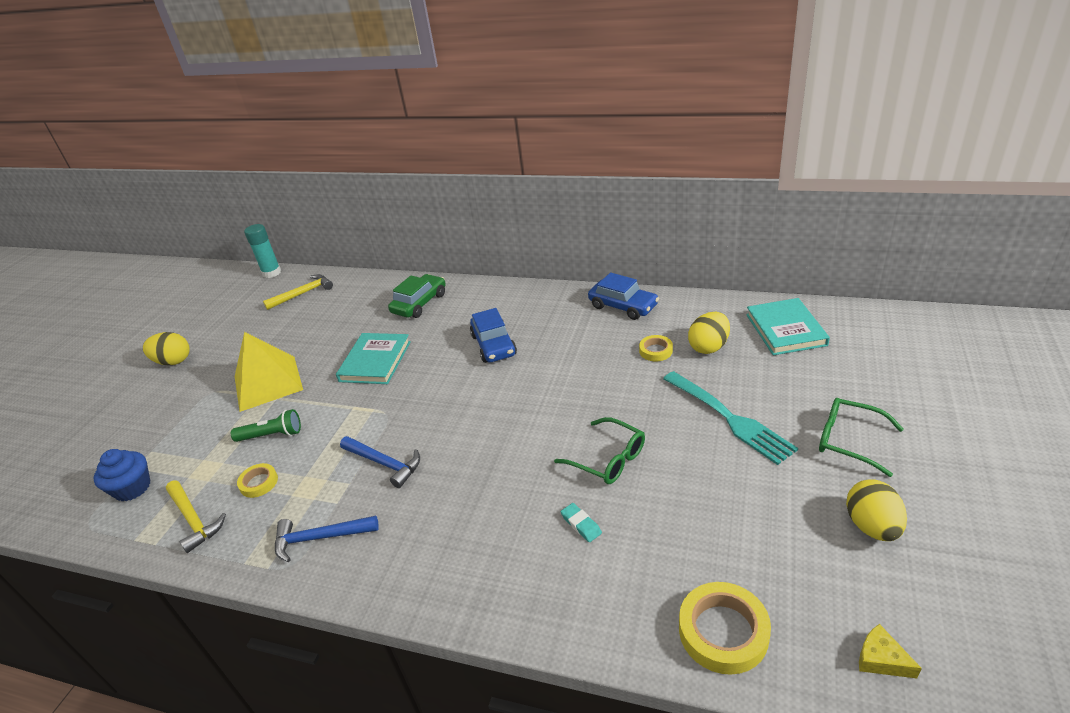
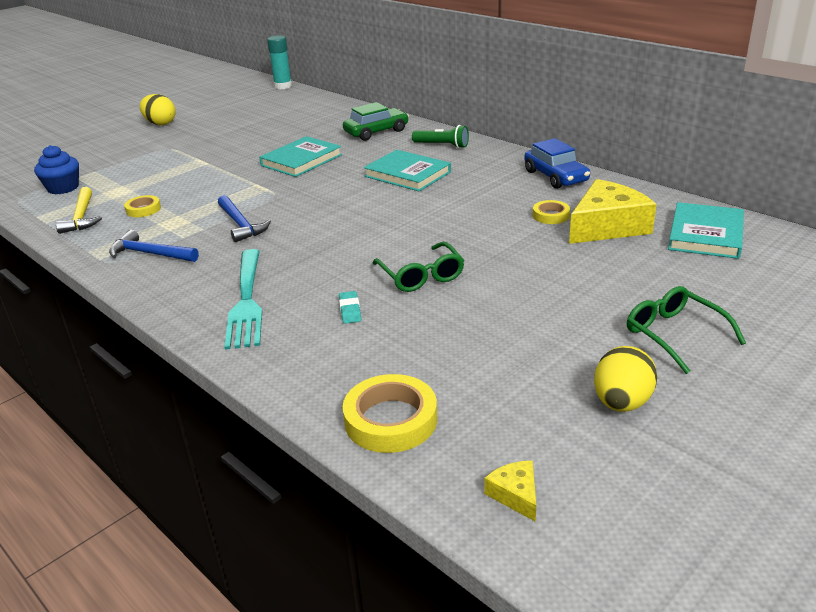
camera: 25 degrees right, 5 degrees down
green flashlight [231,409,301,442] -> green flashlight moved to [412,125,469,148]
yellow pyramid [235,332,303,412] -> none
yellow hammer [263,274,333,310] -> none
blue car [470,308,517,363] -> turquoise book [364,150,451,192]
turquoise fork [663,371,798,465] -> turquoise fork moved to [224,249,262,350]
yellow egg [688,312,730,354] -> yellow cheese [569,179,657,244]

